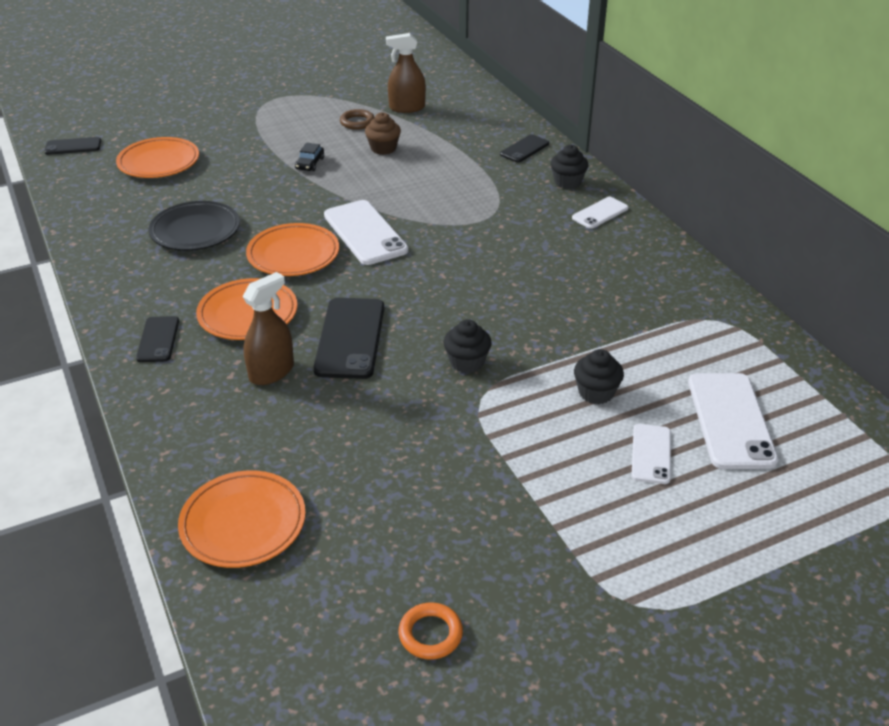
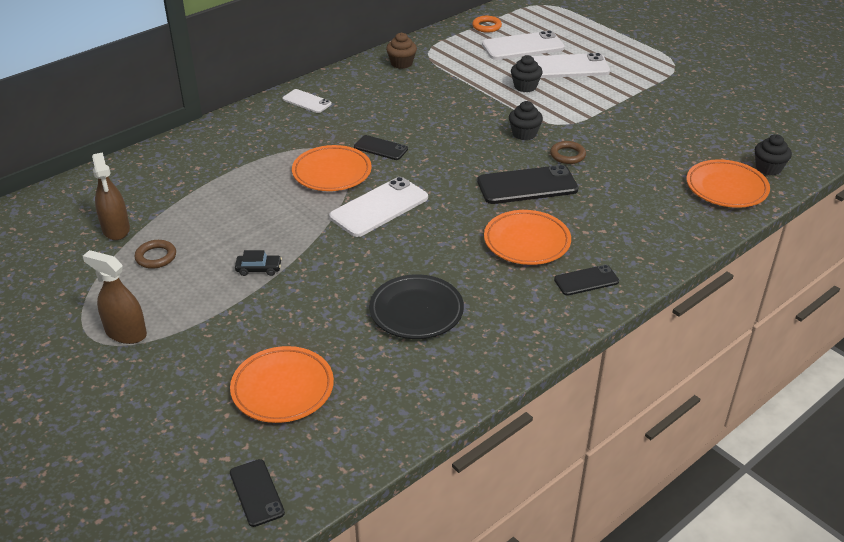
camera: 105 degrees left, 0 degrees up
brown spray bottle [243,272,294,385] -> brown spray bottle moved to [83,250,147,344]
orange plate [246,223,339,276] -> orange plate moved to [292,145,372,191]
brown cupcake [365,112,401,155] -> brown cupcake moved to [386,33,417,69]
orange ring [399,603,463,660] -> orange ring moved to [472,16,502,33]
black phone [500,134,549,163] -> black phone moved to [354,135,408,160]
black cupcake [551,145,588,189] -> black cupcake moved to [755,134,792,175]
white phone [632,424,671,484] -> white phone [532,53,610,78], size x1.76
none -> brown ring [550,141,586,164]

